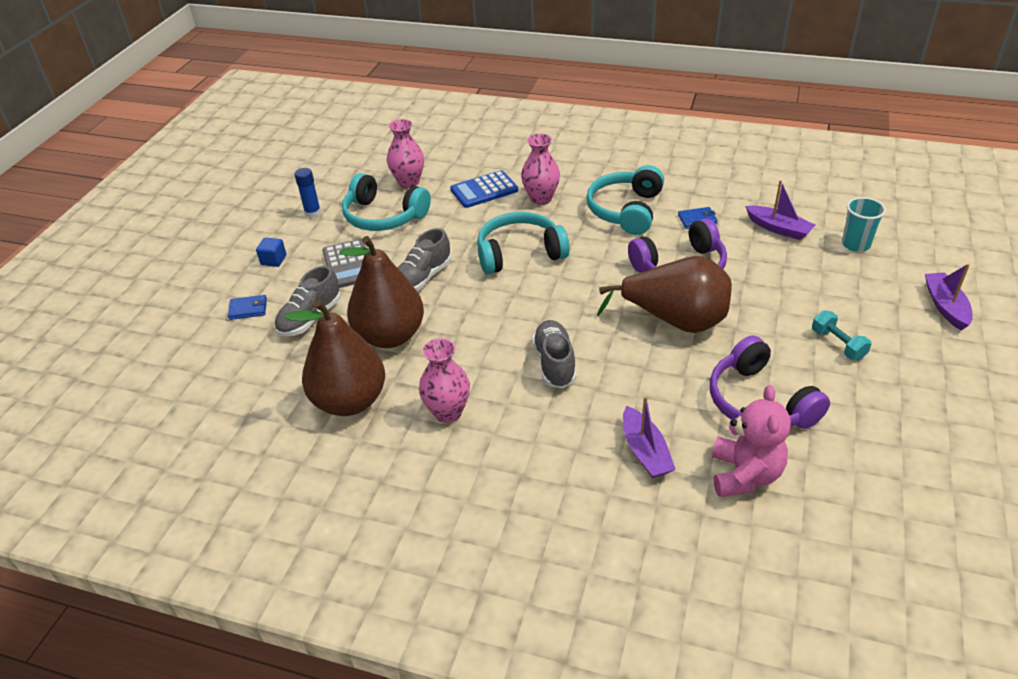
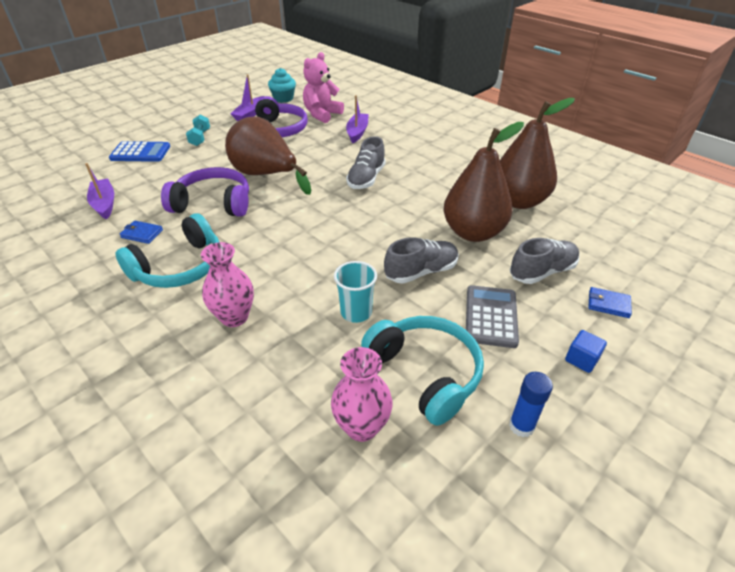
camera: 155 degrees left, 0 degrees up
pink vase [419,338,470,423] -> none
blue calculator [450,170,518,208] -> blue calculator moved to [109,141,170,162]
turquoise headphones [477,212,570,274] -> none
turquoise cup [842,197,886,252] -> turquoise cup moved to [334,261,377,323]
purple boat [925,264,973,330] -> purple boat moved to [230,74,264,121]
none -> turquoise cupcake [268,68,296,103]

